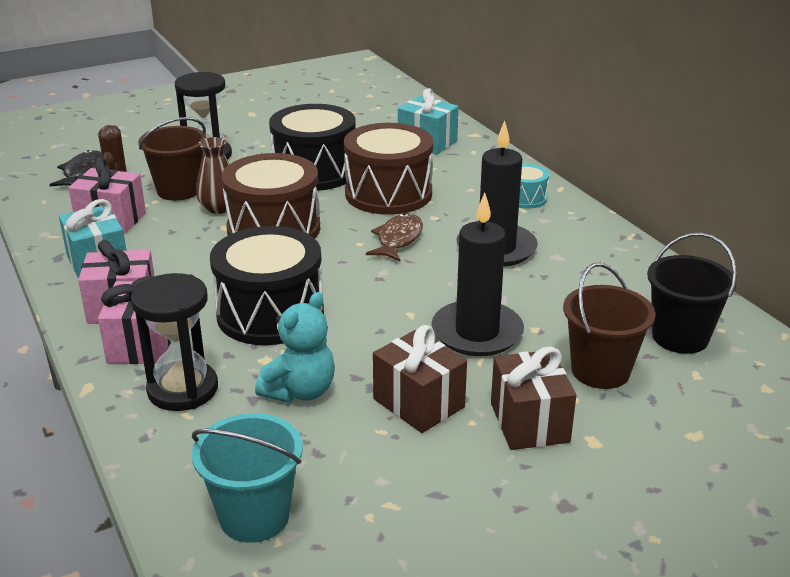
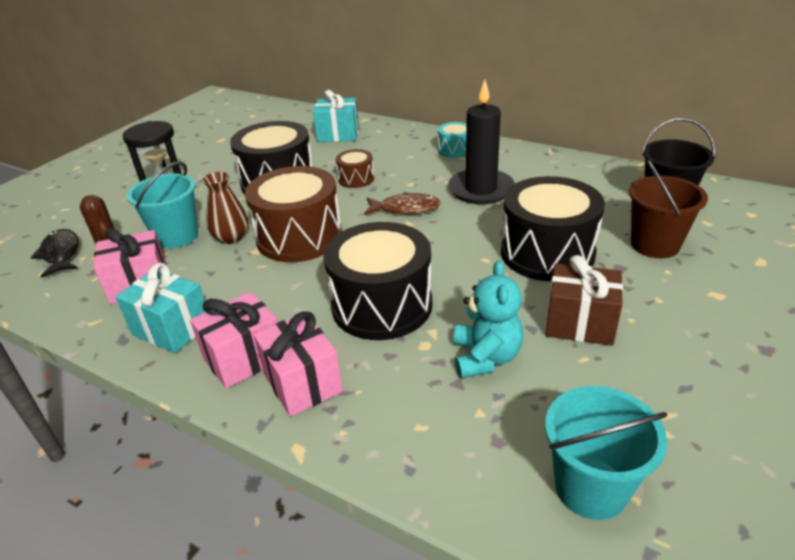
camera: 30 degrees left, 5 degrees up
black hourglass [131,273,218,411] -> none
brown bucket [138,117,206,201] -> turquoise bucket [127,162,198,249]
brown drum [344,123,433,215] -> brown drum [336,149,374,188], size x0.48
brown fish [366,213,423,261] -> brown fish turned 105 degrees clockwise [364,192,441,215]
black candle [431,193,524,356] -> black drum [501,176,605,281]
brown gift [491,347,576,450] -> none

